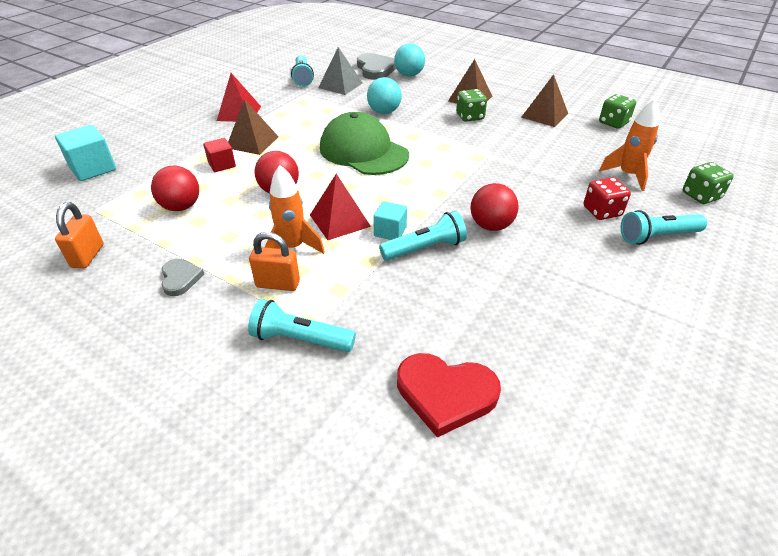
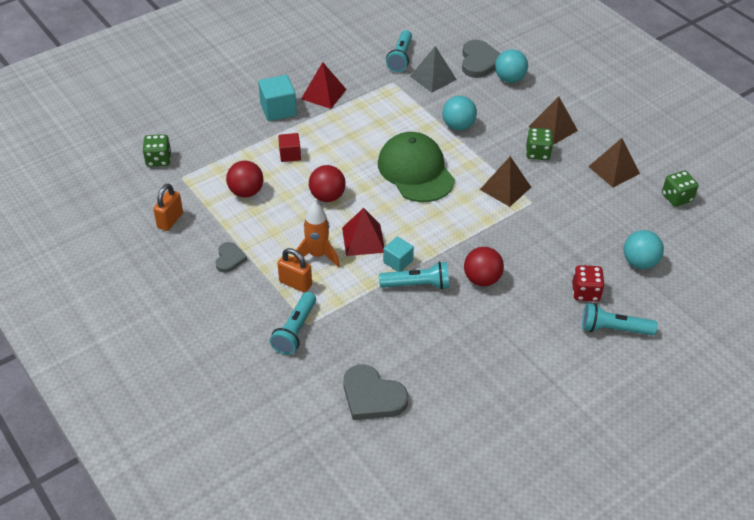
camera: 20 degrees right, 5 degrees up
turquoise cube [55,125,116,181] -> turquoise cube moved to [258,75,297,121]
brown pyramid [228,99,279,155] -> brown pyramid moved to [480,156,531,207]
turquoise flashlight [248,299,356,352] -> turquoise flashlight turned 105 degrees counterclockwise [270,292,316,355]
red heart [397,353,501,437] -> grey heart [344,365,408,420]
orange rocket [599,99,659,191] -> turquoise ball [623,230,664,269]
green dice [683,162,733,204] -> green dice moved to [143,134,171,167]

